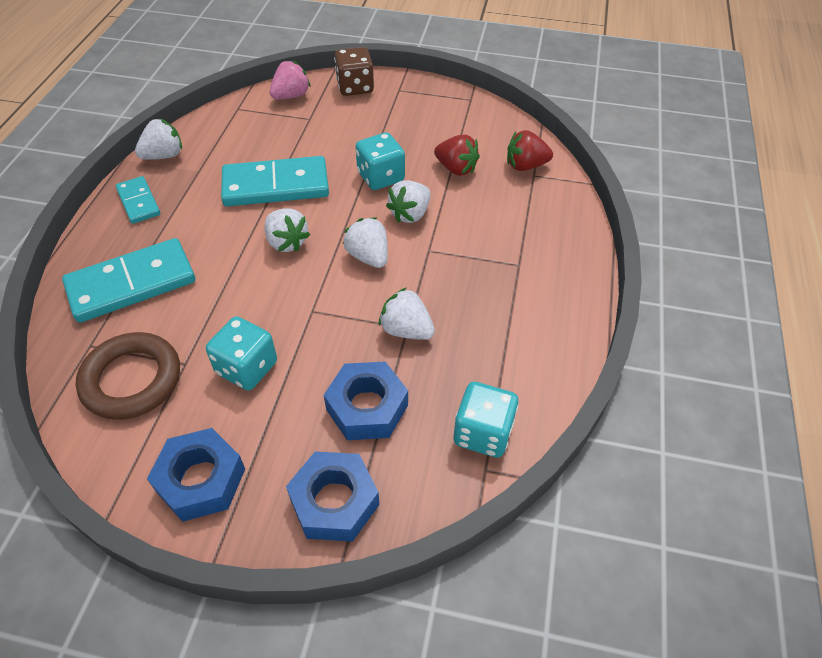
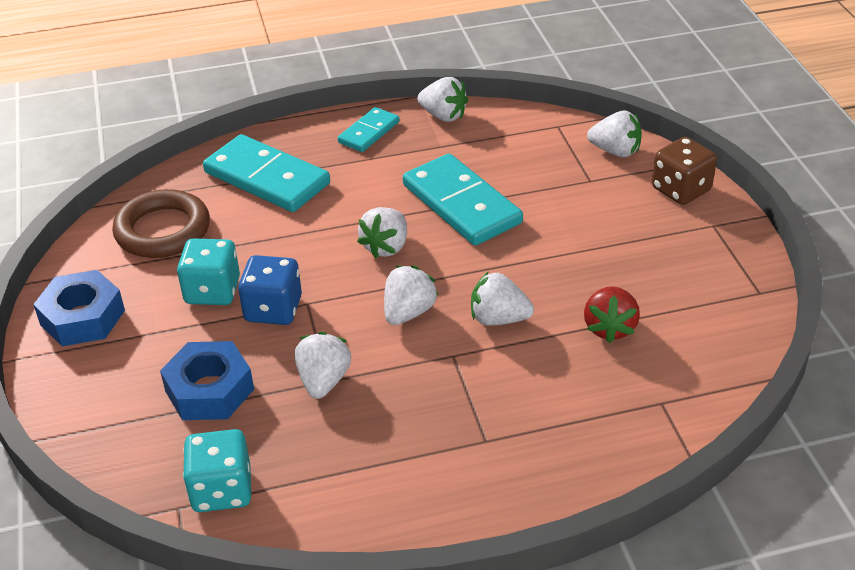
camera: 65 degrees right, 10 degrees down
pink strawberry [270,60,311,100] -> white strawberry [587,110,642,157]
blue nut [286,451,380,542] -> none
turquoise dice [355,132,405,190] -> none
red strawberry [507,130,553,171] -> none
none -> blue dice [238,255,302,325]

